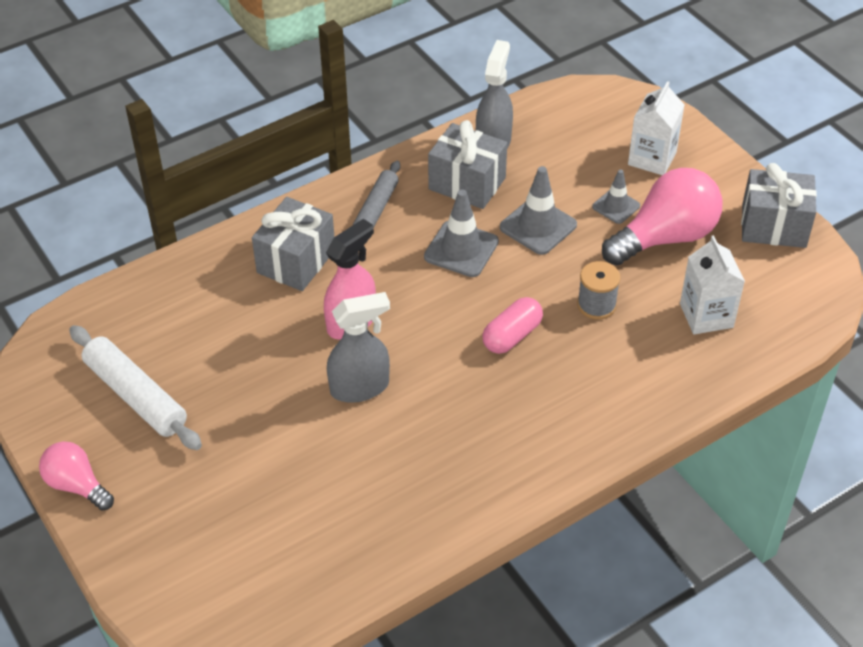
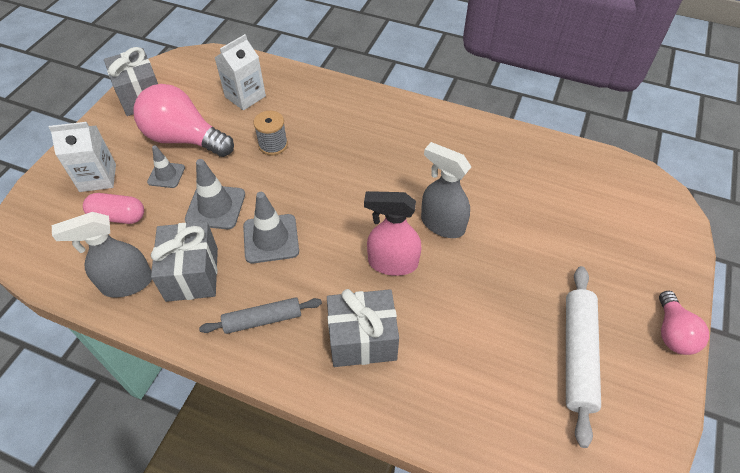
camera: 125 degrees left, 5 degrees up
pink capsule [482,297,543,354] -> pink capsule moved to [83,193,144,224]

